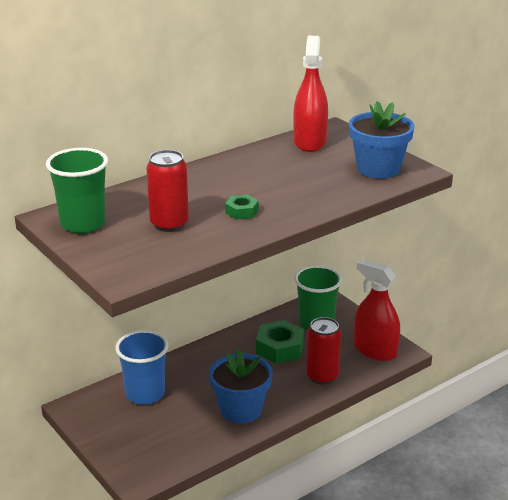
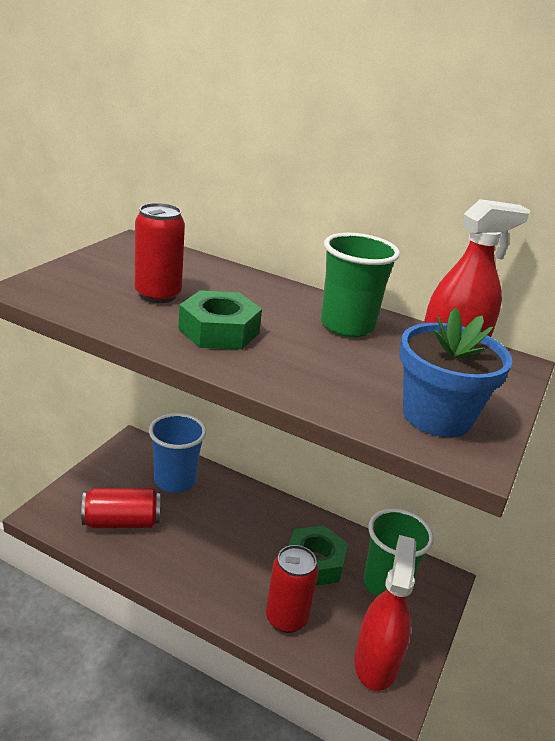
camera: 60 degrees right, 0 degrees up
green cup [46,148,108,233] -> green cup moved to [321,233,400,337]
blue flower pot [209,349,273,424] -> none
green nut [225,194,258,219] -> green nut [178,290,262,350], size x1.84
none -> red can [81,488,160,528]

